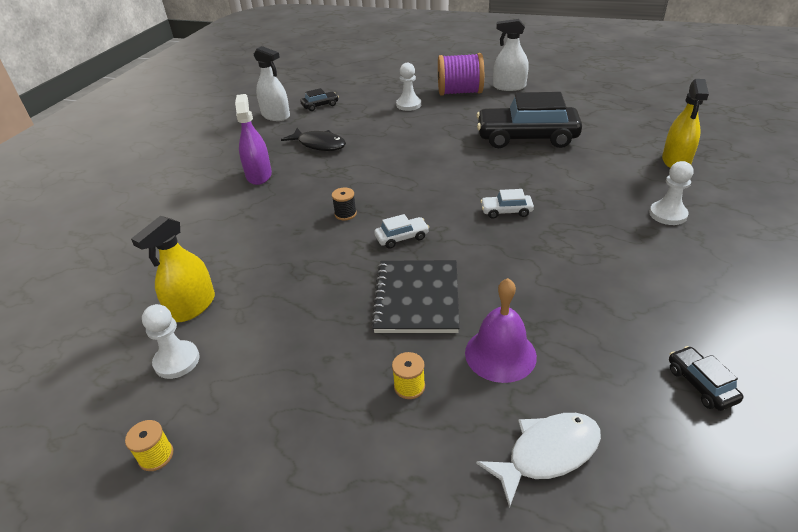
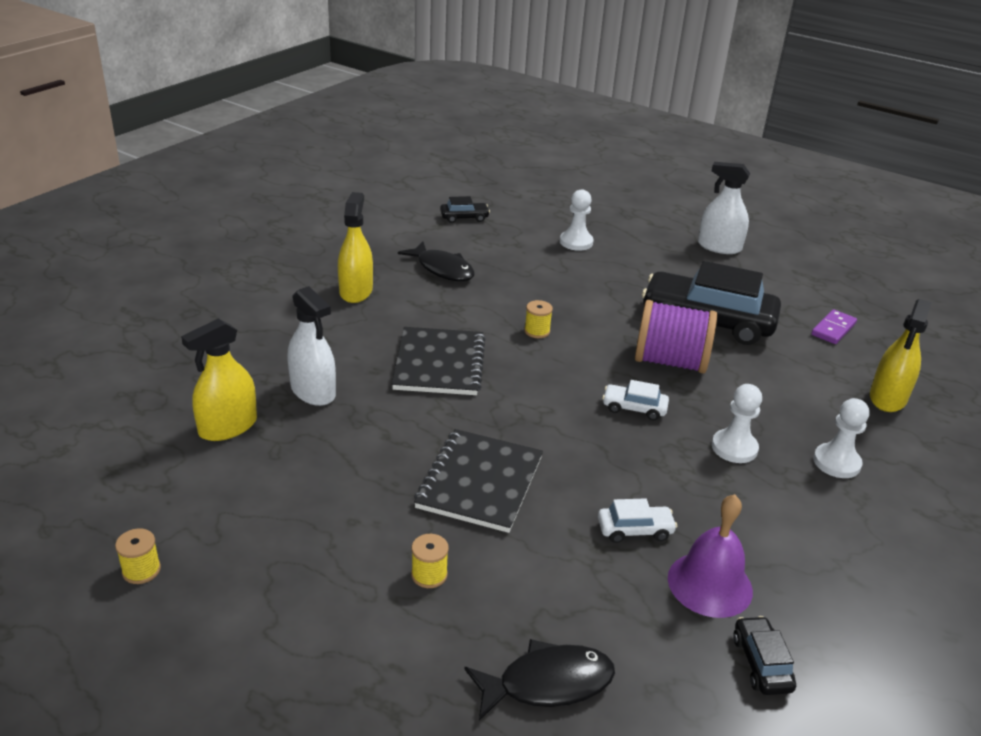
camera: 10 degrees right, 5 degrees down
white pawn [142,304,200,379] -> white pawn moved to [712,384,762,463]
purple spray bottle [235,94,272,185] -> yellow spray bottle [338,192,373,303]
white spray bottle [254,46,290,121] -> white spray bottle moved to [287,286,336,406]
black spool [332,188,357,220] -> black notebook [392,327,485,395]
white car [374,214,429,249] -> white car moved to [598,498,677,543]
purple spool [438,53,484,96] -> purple spool moved to [635,300,717,374]
purple bell [465,278,537,383] -> purple bell moved to [668,494,753,618]
white fish [476,413,601,508] -> black fish [464,639,615,721]
none -> yellow spool [524,300,553,338]
none -> purple domino [811,309,857,344]

